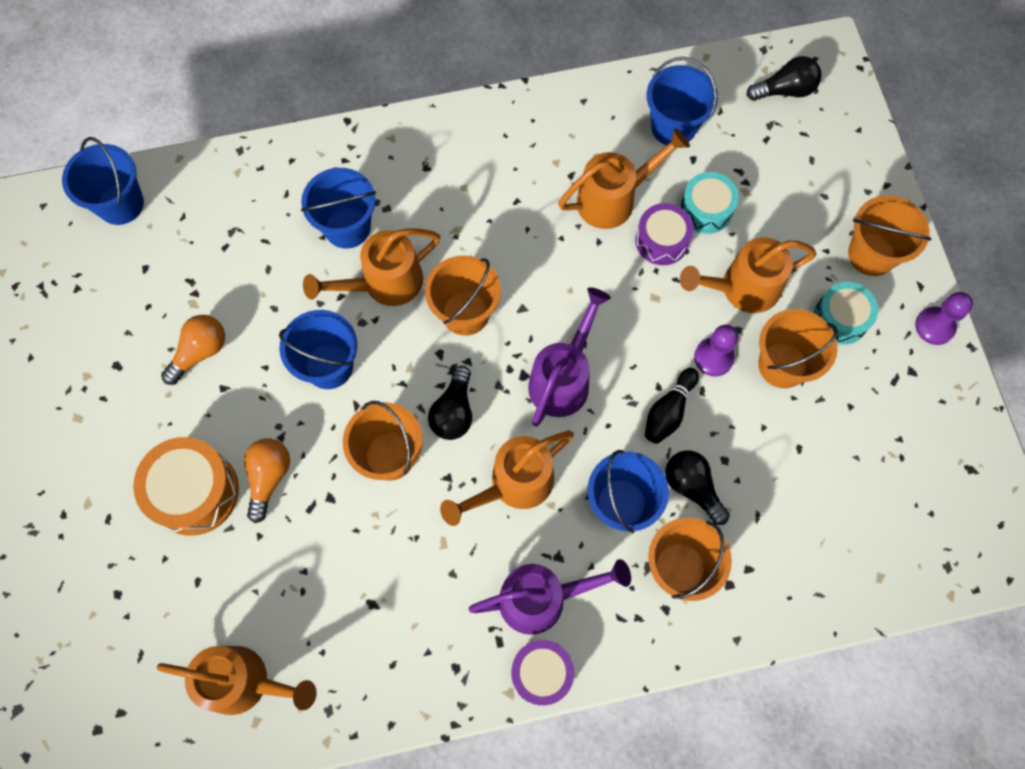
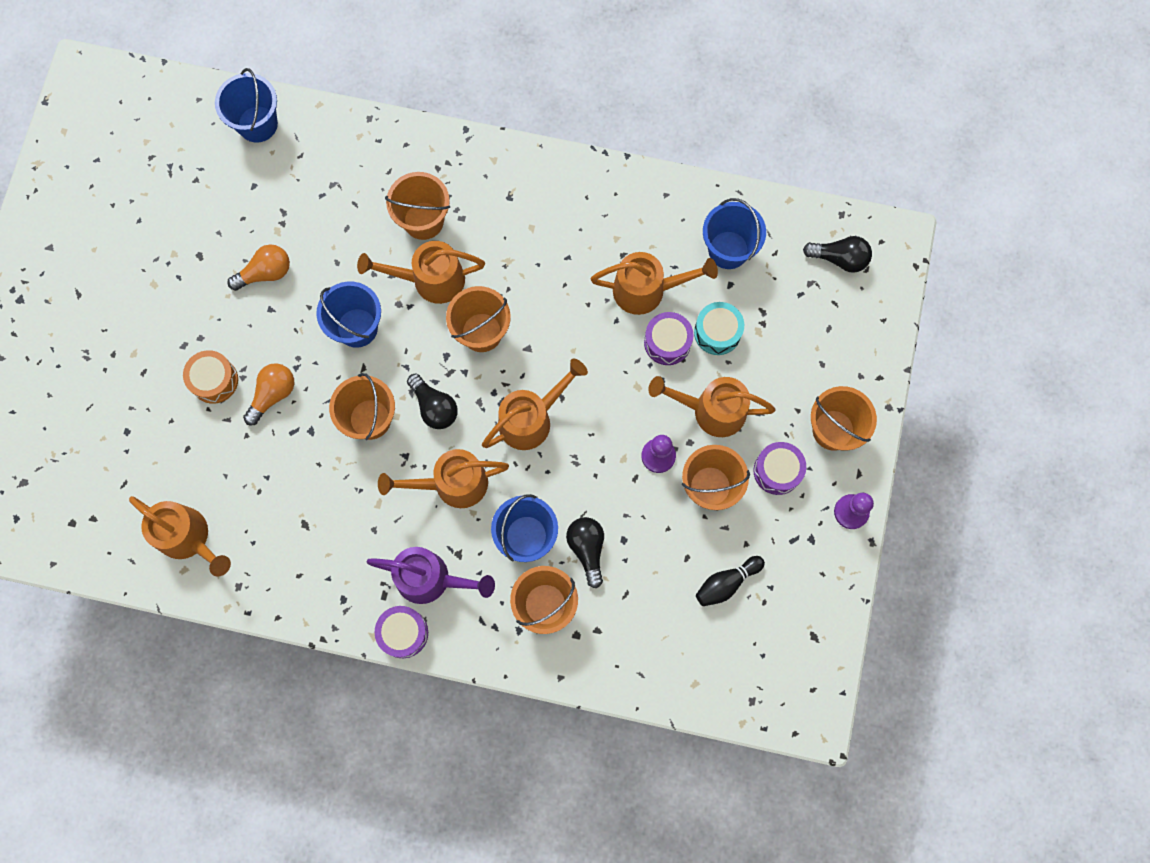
camera: 25 degrees right, 5 degrees up
orange drum [133,437,239,536] -> orange drum [183,350,238,404], size x0.66
blue bucket [301,168,376,249] -> orange bucket [385,172,450,240]
black light bulb [428,366,472,440] -> black light bulb turned 75 degrees counterclockwise [407,374,458,429]
purple watering can [528,287,611,427] -> orange watering can [482,359,588,450]
black bowling pin [645,368,699,444] -> black bowling pin moved to [696,556,765,606]
turquoise drum [814,282,878,345] -> purple drum [754,442,806,495]

